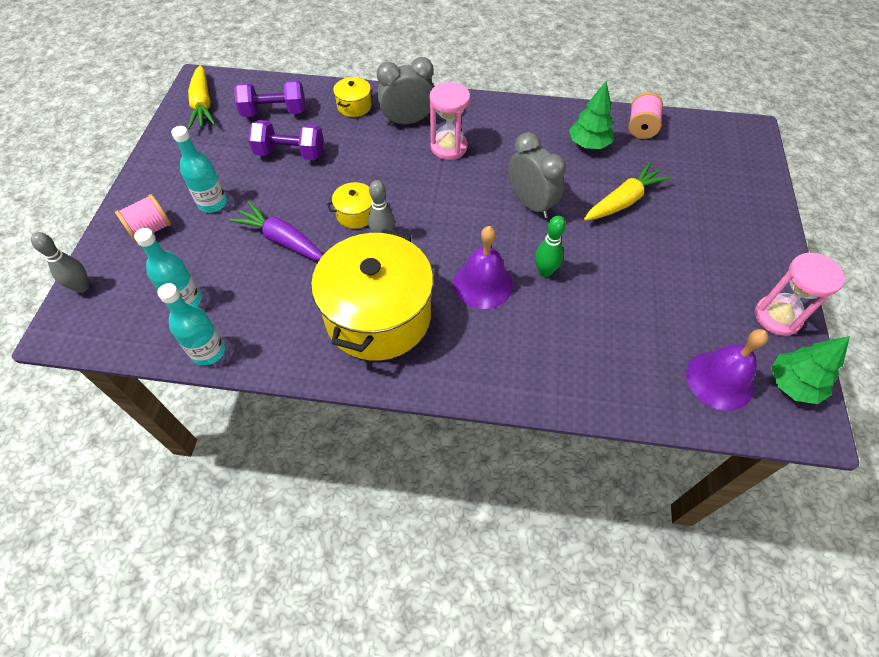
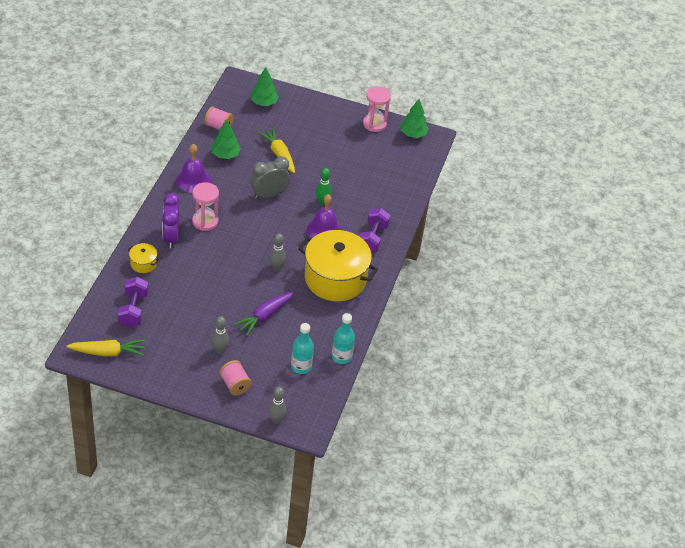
camera: 85 degrees left, 10 degrees down
turquoise bottle [171,126,227,213] -> grey bowling pin [212,316,229,354]
purple dumbbell [248,120,324,160] -> purple dumbbell moved to [359,208,390,252]
yellow pot [327,182,372,229] -> none
grey clock [377,57,434,125] -> purple clock [162,193,180,249]
purple bell [686,329,768,411] -> purple bell moved to [176,144,211,193]
none -> green tree [251,67,279,106]

